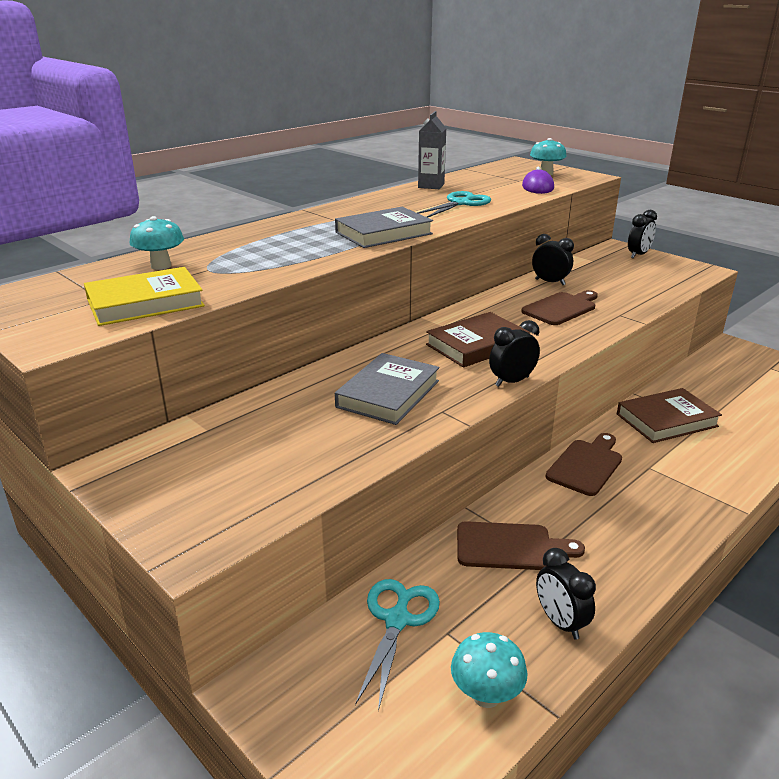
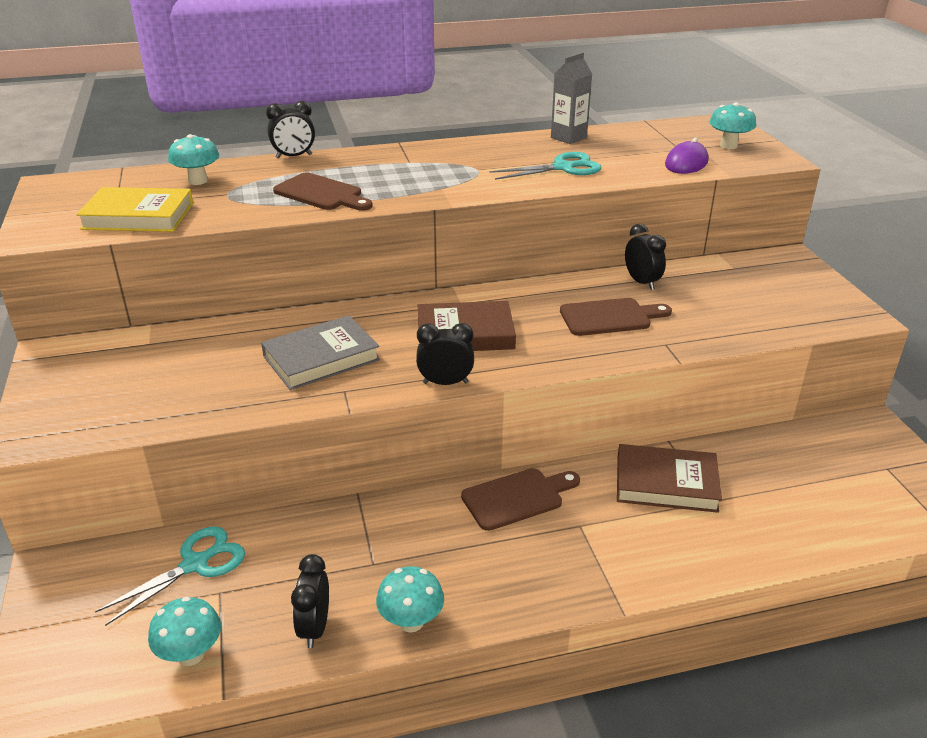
camera: 30 degrees right, 5 degrees up
grey book [335,207,433,248] -> none
brown cutting board [457,521,585,570] -> brown cutting board moved to [273,173,373,211]
black clock [628,210,657,258] -> black clock moved to [266,101,315,159]
none -> turquoise mushroom [376,566,444,633]

